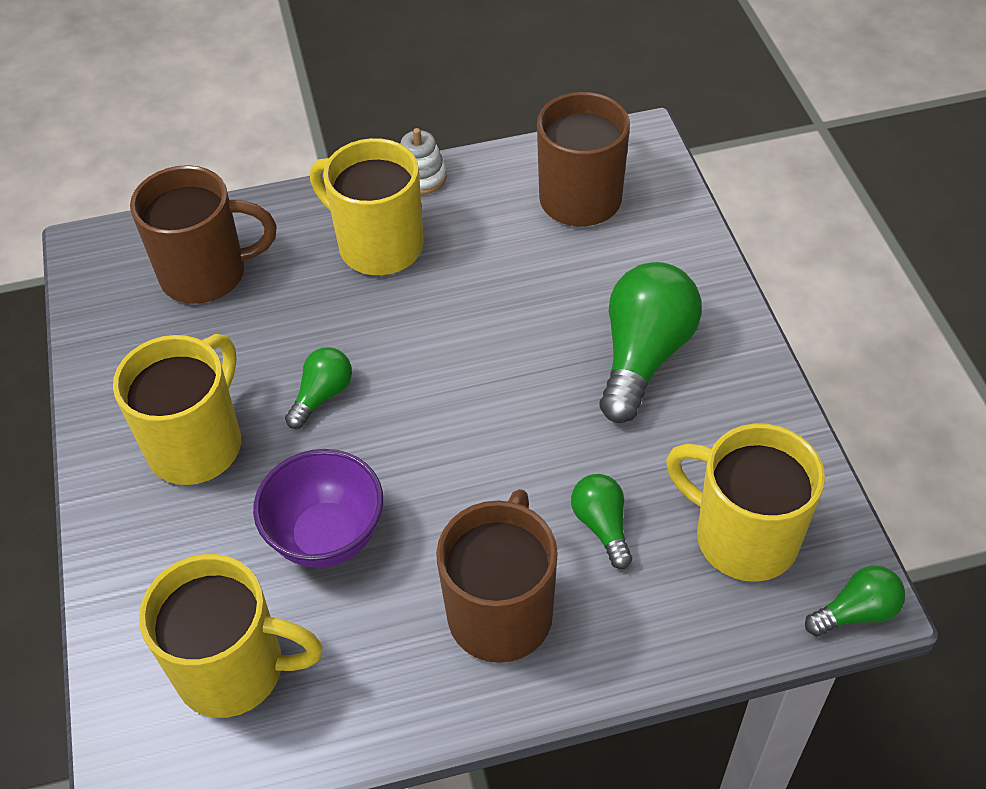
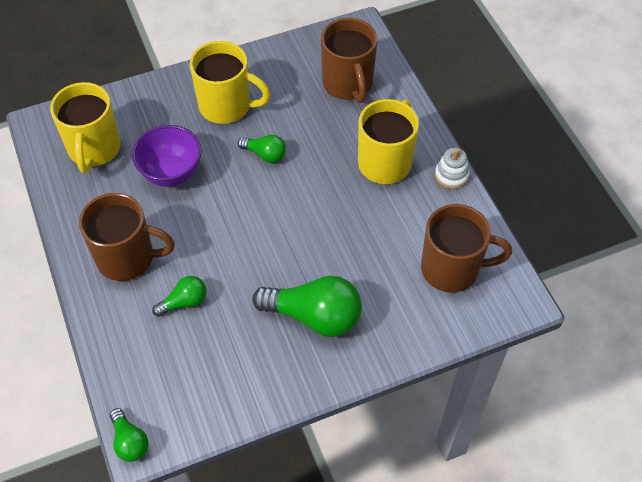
camera: 80 degrees right, 5 degrees up
yellow mug [666,423,825,582] -> none

